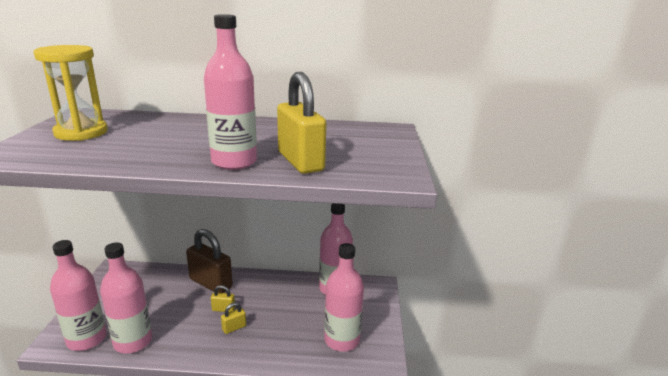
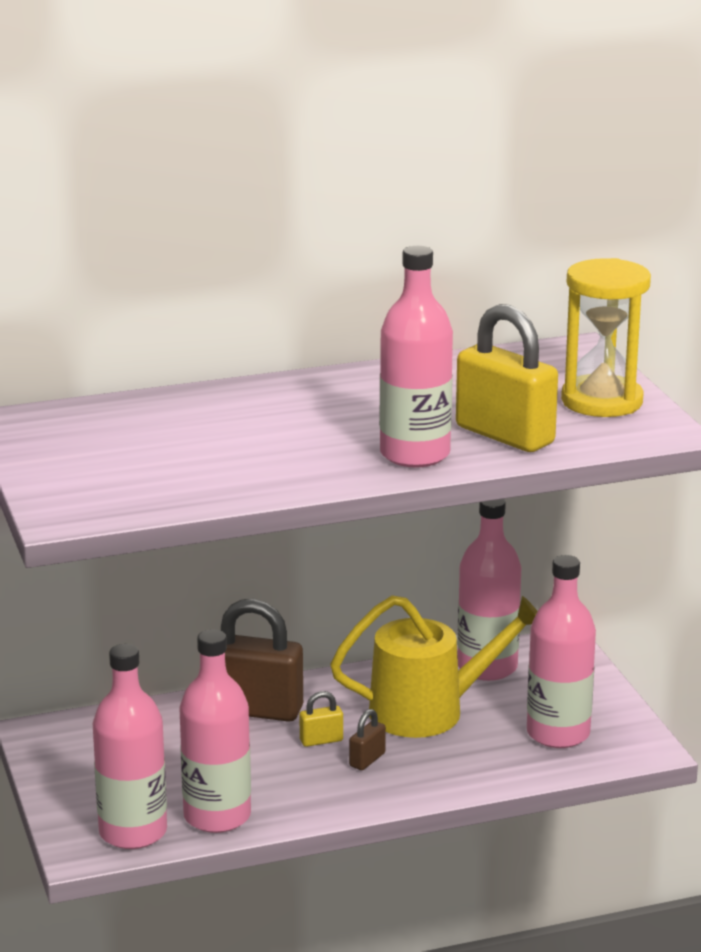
camera: 20 degrees left, 0 degrees up
yellow hourglass [34,45,108,141] -> yellow hourglass moved to [561,258,651,417]
yellow padlock [221,303,246,334] -> brown padlock [349,709,386,770]
none -> yellow watering can [330,595,538,738]

